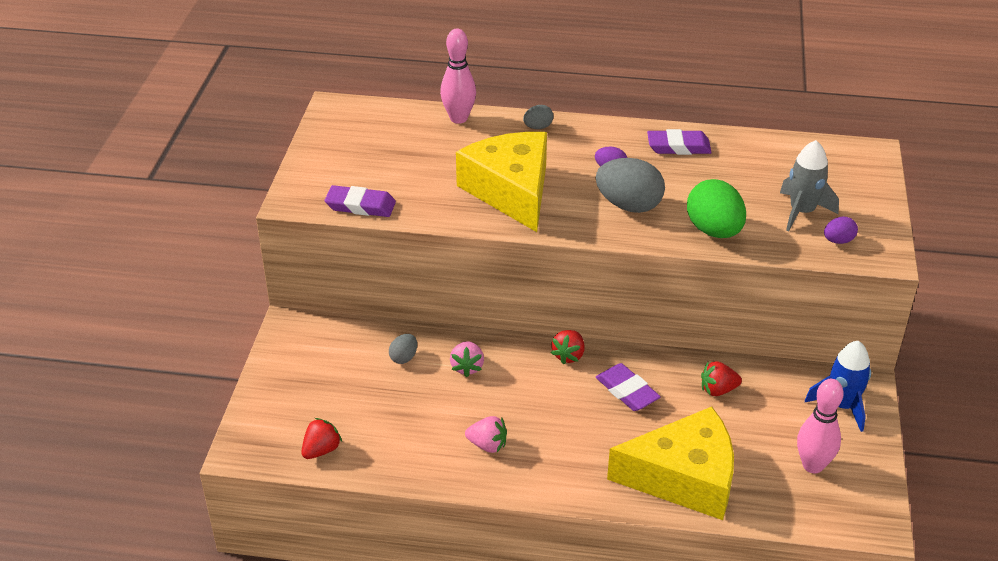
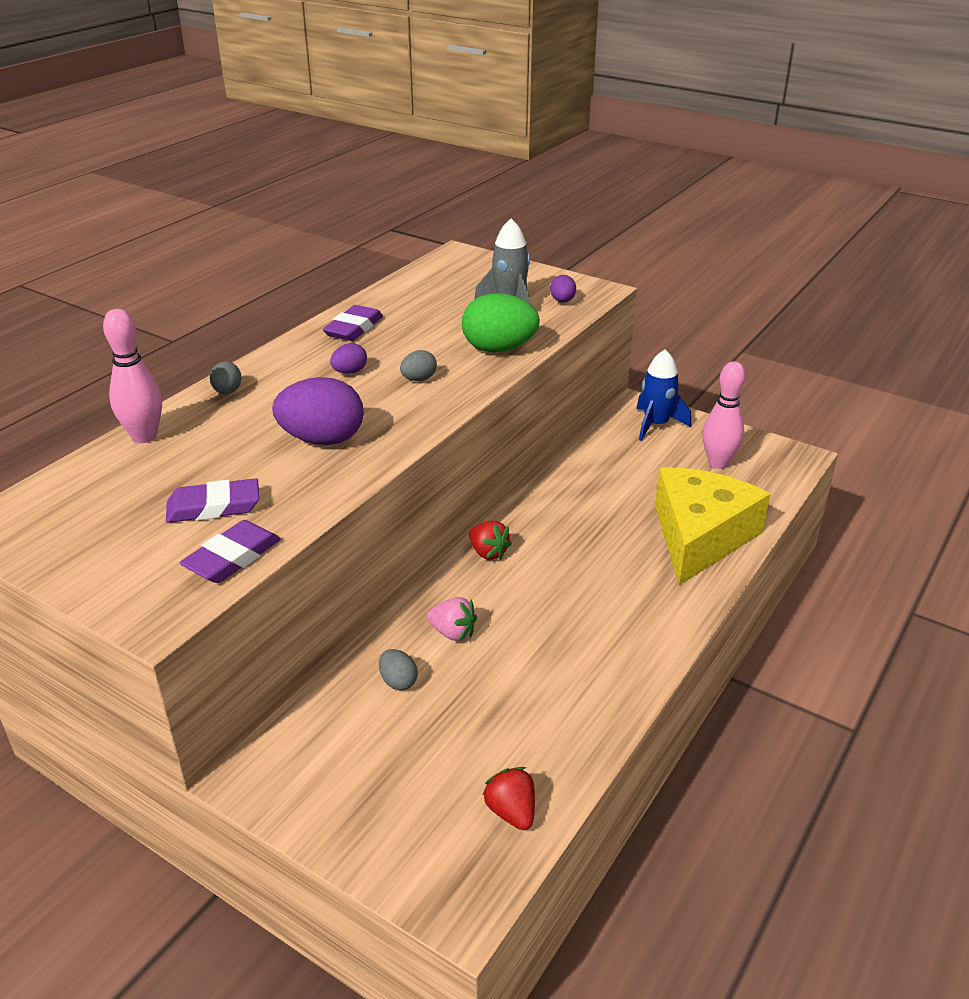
camera: 65 degrees left, 5 degrees down
yellow cheese [456,132,547,232] -> purple egg [272,377,364,445]
pink strawberry [465,416,507,453] -> none
grey egg [596,158,665,213] -> grey egg [400,350,437,381], size x0.50
purple eraser [596,363,661,411] -> purple eraser moved to [166,478,259,523]
red strawberry [701,361,742,396] -> none

